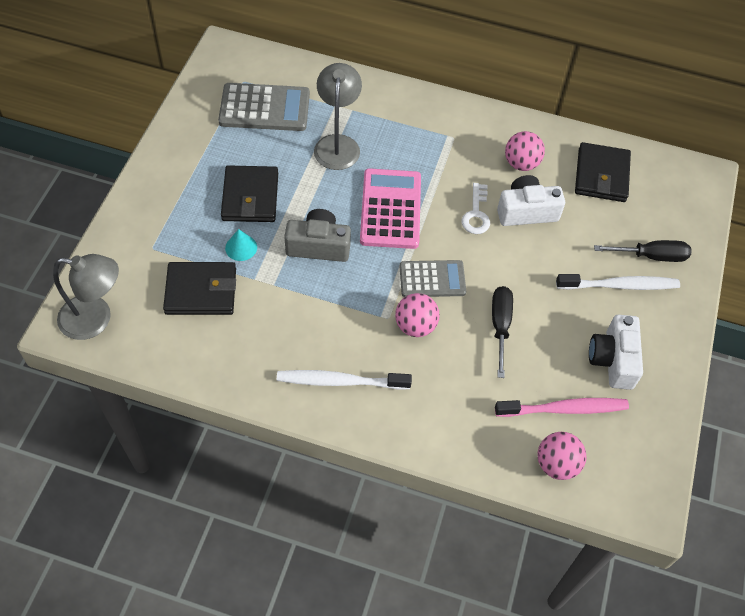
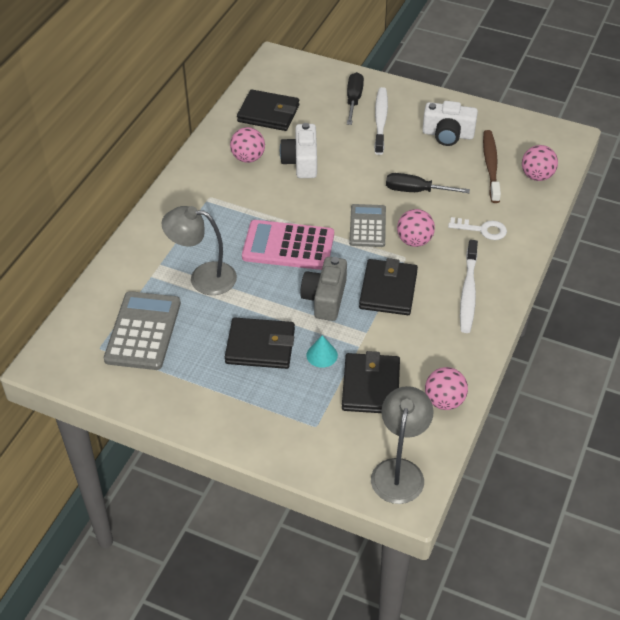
camera: 80 degrees left, 10 degrees down
white key [462,183,490,234] -> white key moved to [448,217,507,240]
pink toothbrush [495,398,629,417] -> brown toothbrush [483,130,501,203]
none -> black wallet [359,258,418,315]
none -> pink ball [425,367,468,410]

